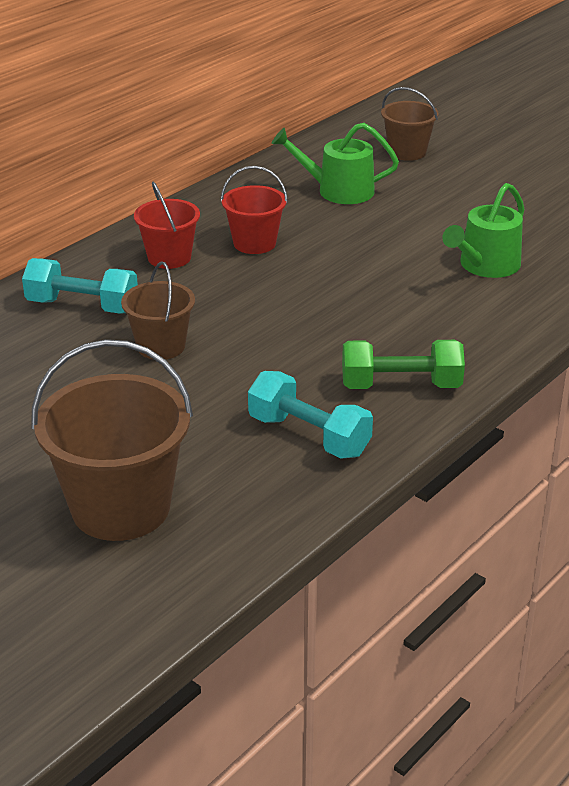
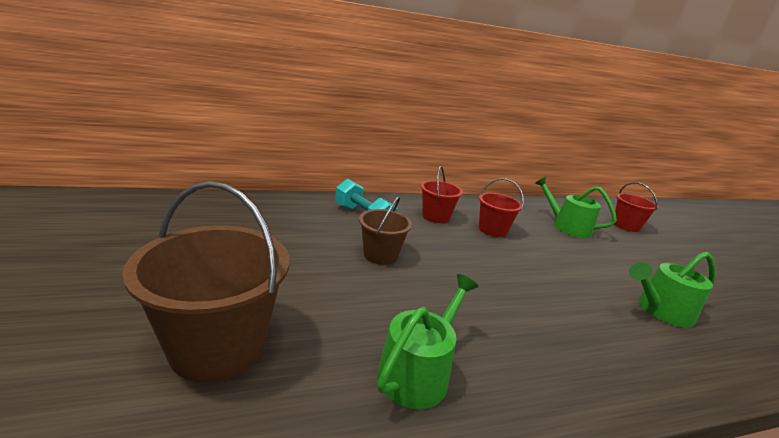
camera: 30 degrees right, 10 degrees down
turquoise dumbbell [248,371,373,459] -> green watering can [377,274,479,409]
green dumbbell [342,340,465,389] -> none
brown bucket [381,87,439,161] -> red bucket [614,182,659,232]

